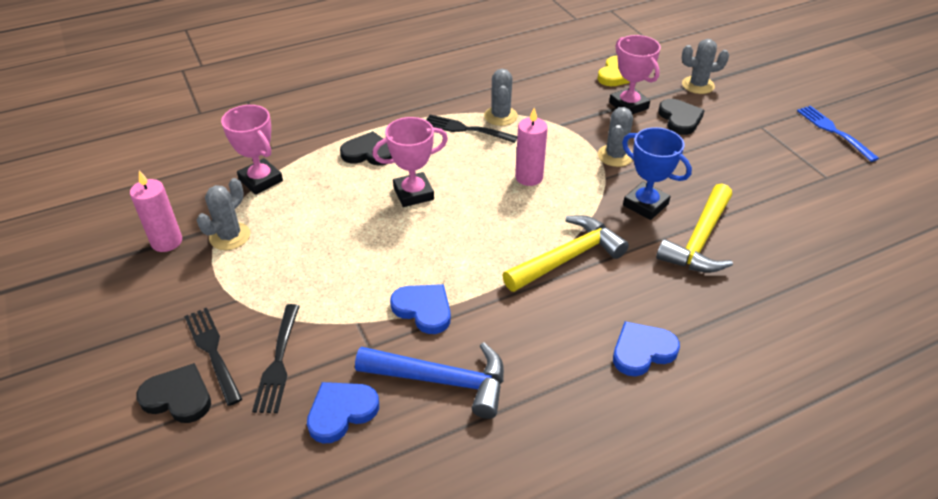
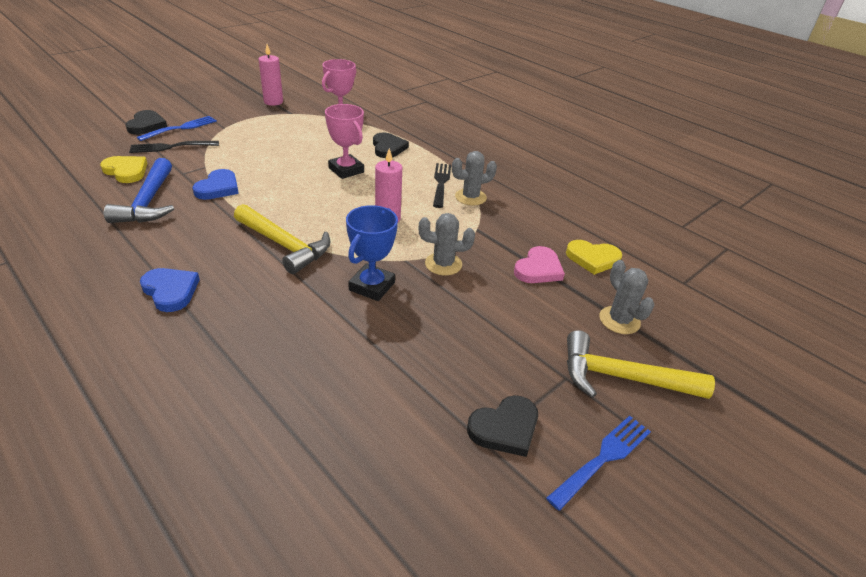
camera: 70 degrees right, 5 degrees down
black fork [184,307,242,406] -> blue fork [137,116,217,141]
grey cactus [197,178,250,250] -> none
blue heart [307,382,379,444] -> yellow heart [100,156,147,183]
pink trophy [609,35,661,114] -> pink heart [514,246,565,283]
yellow hammer [656,183,733,273] -> yellow hammer moved to [567,330,715,399]
black heart [658,99,705,135] -> black heart moved to [467,395,538,457]

